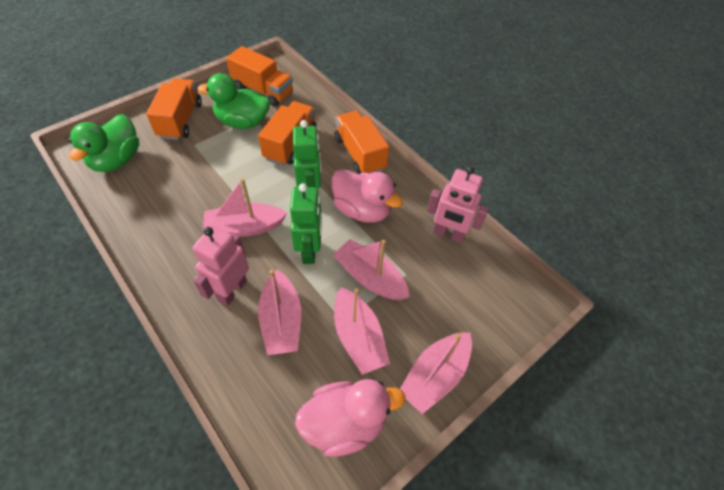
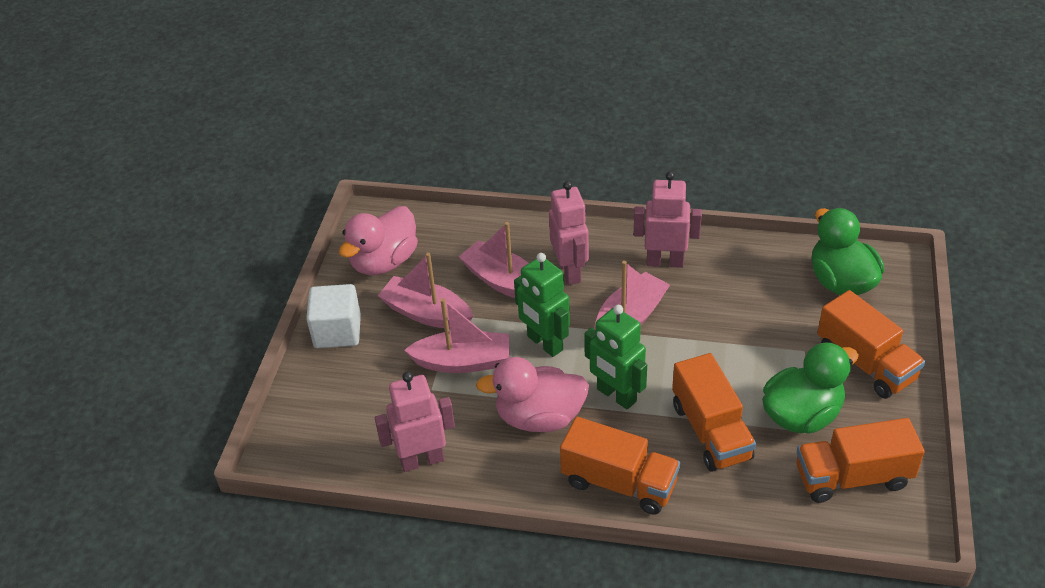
camera: 145 degrees right, 10 degrees down
pink boat [400,332,472,414] -> white cube [306,284,361,348]
none -> pink robot [634,171,702,268]

